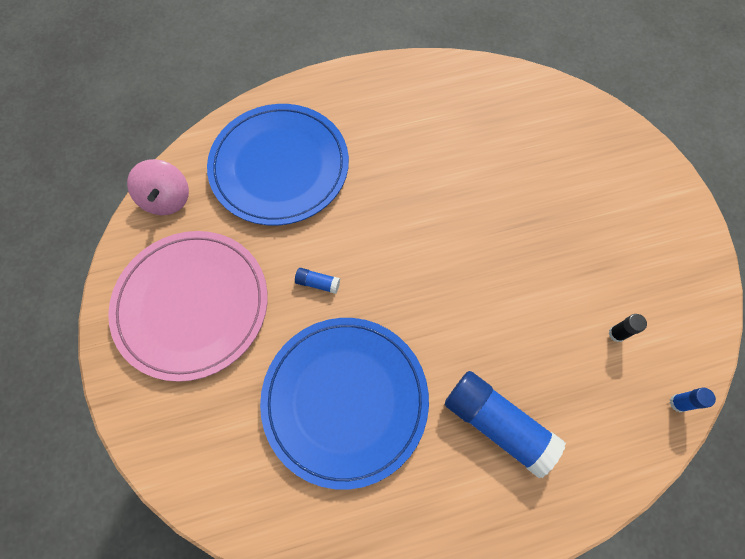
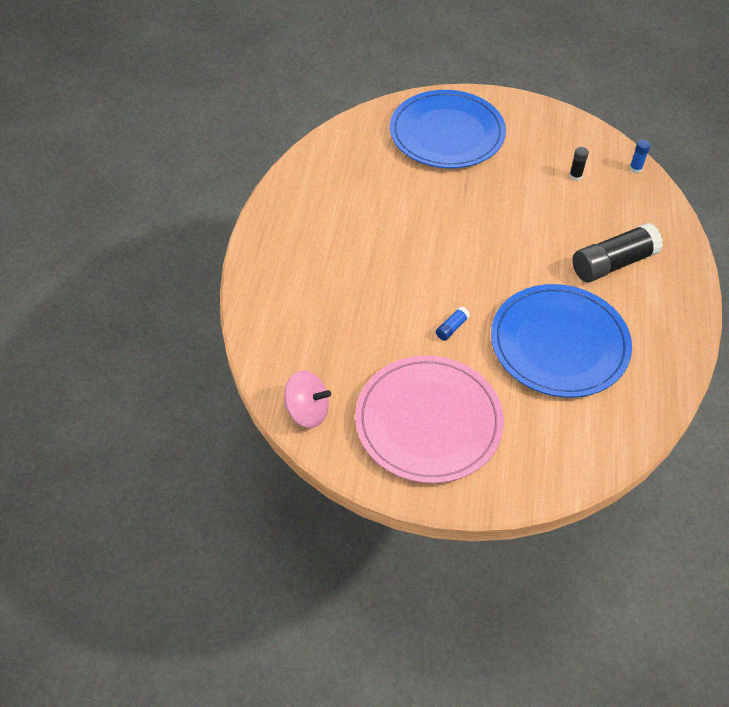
camera: 65 degrees left, 15 degrees down
blue plate [207,104,349,226] -> blue plate moved to [390,90,506,168]
blue glue stick [445,371,566,478] -> black glue stick [573,223,663,282]

